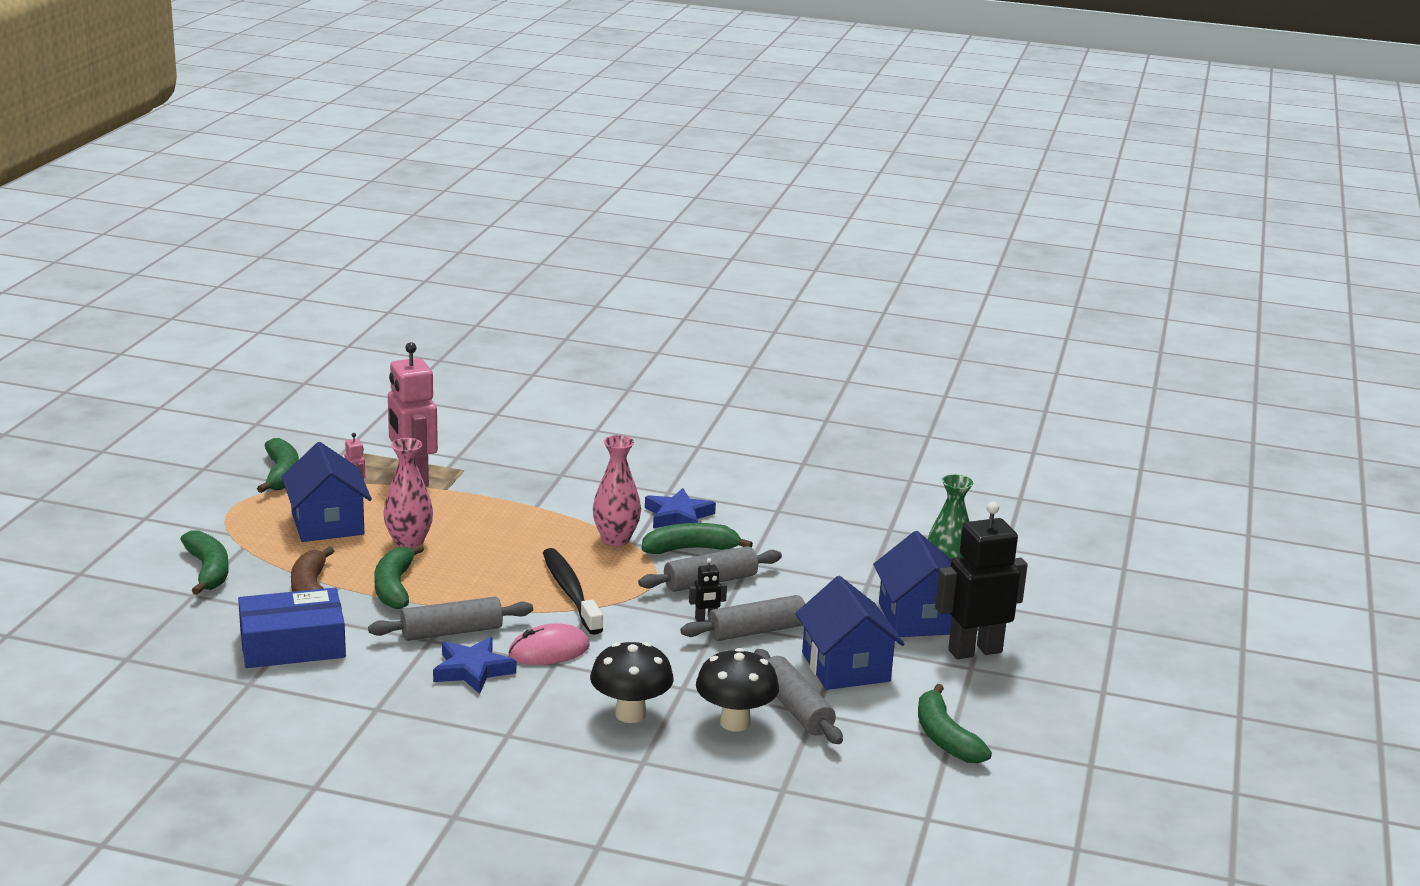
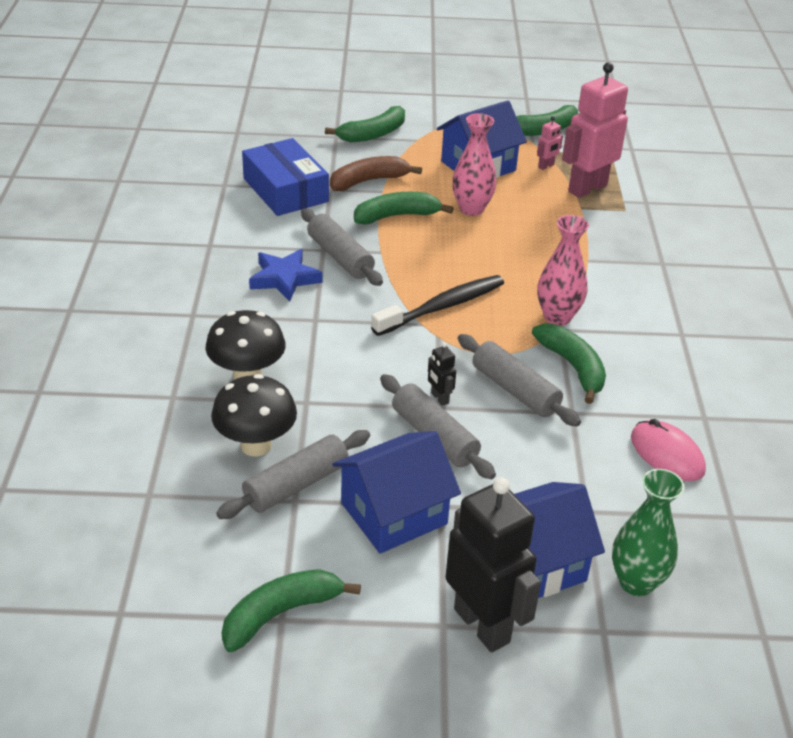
camera: 75 degrees right, 15 degrees up
pink mouse [509,623,590,665] -> pink mouse moved to [631,419,706,481]
blue star [645,488,716,528] -> none

